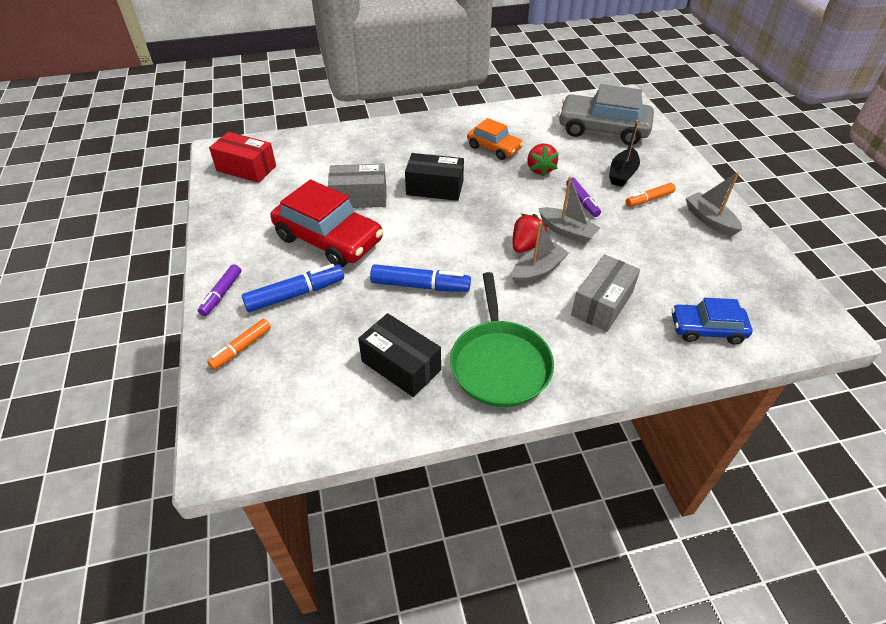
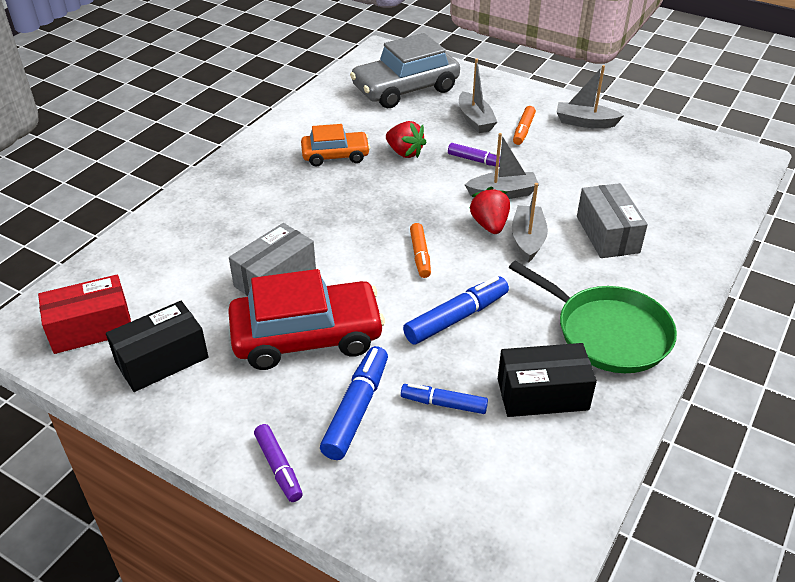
camera: 45 degrees left, 5 degrees down
orange marker [207,319,271,370] -> orange marker moved to [410,223,431,278]
black box [405,153,464,201] -> black box moved to [106,301,209,392]
black boat [609,120,640,187] -> grey boat [459,58,497,133]
blue car [672,298,752,345] -> none
none -> blue marker [401,383,488,414]

